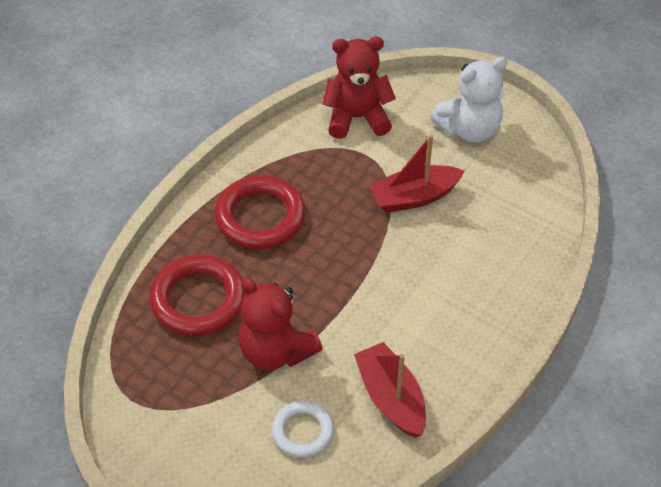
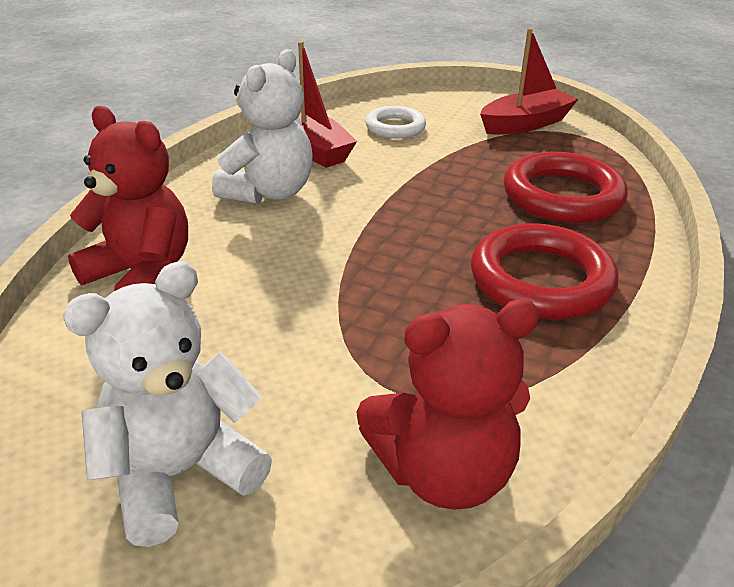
camera: 170 degrees right, 15 degrees down
red teddy bear [238,277,323,370] -> red teddy bear moved to [68,106,188,291]
red boat [369,135,464,213] -> red boat moved to [480,28,578,135]
none -> white teddy bear [212,49,313,204]

